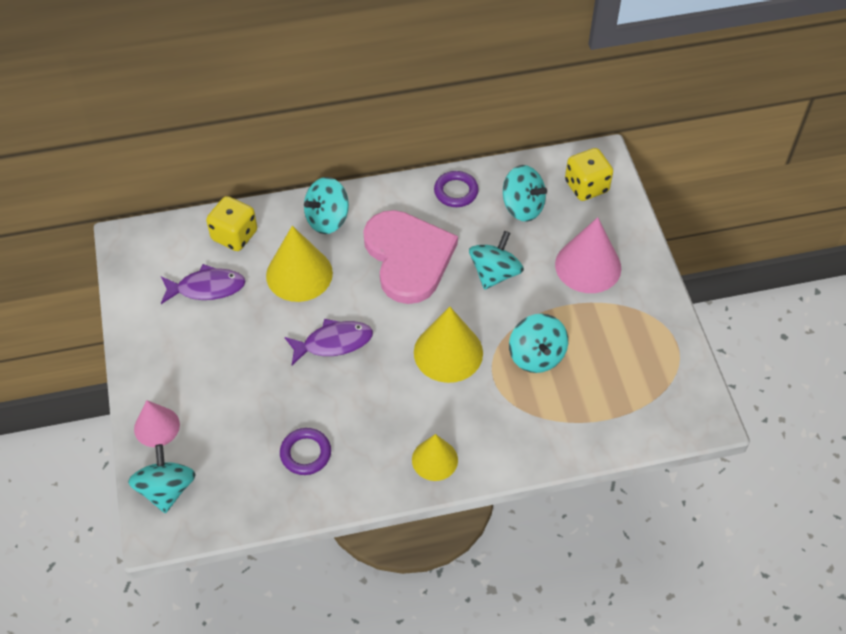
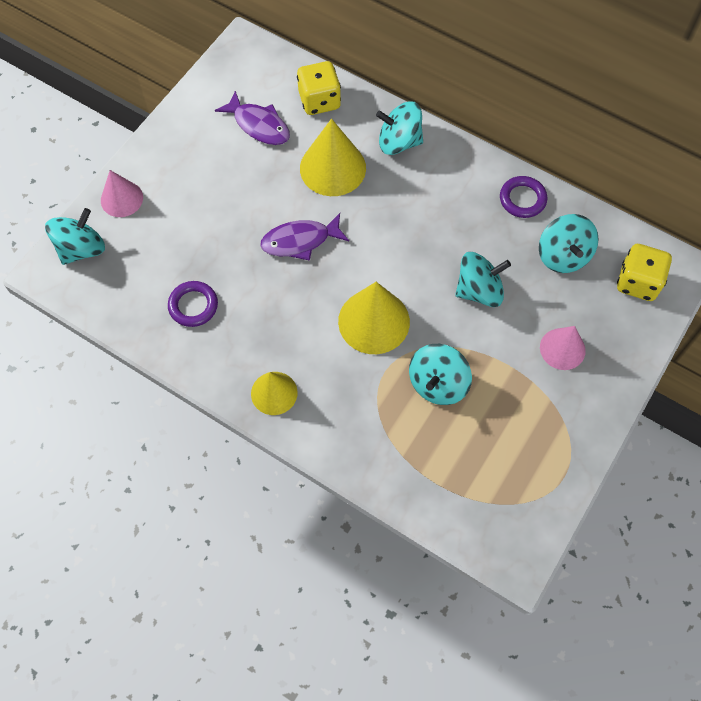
camera: 45 degrees right, 10 degrees up
purple fish [285,319,373,365] -> purple fish turned 135 degrees clockwise [260,213,349,261]
pink heart [363,210,458,304] -> none
pink cone [555,217,621,293] -> pink cone [540,326,586,370], size x0.63

